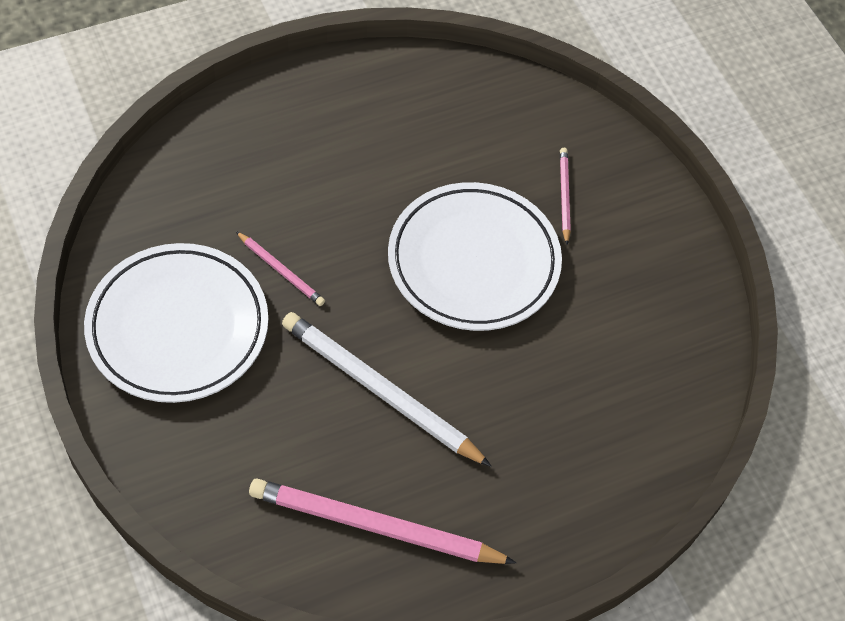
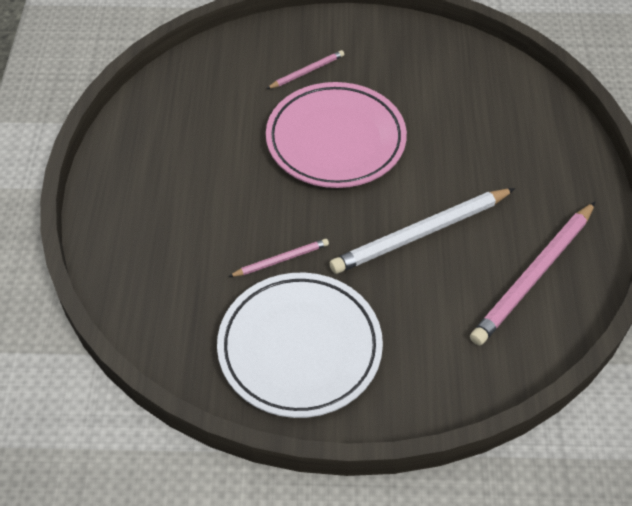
camera: 60 degrees left, 5 degrees down
white plate [388,182,562,331] -> pink plate [266,82,407,188]
pink pencil [560,148,571,245] -> pink pencil turned 120 degrees clockwise [267,50,344,89]

